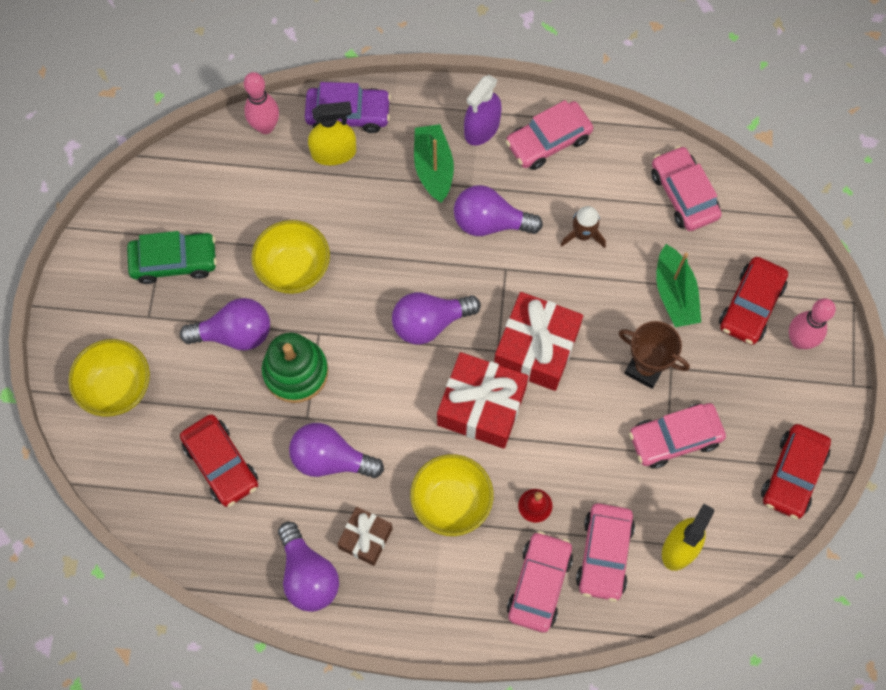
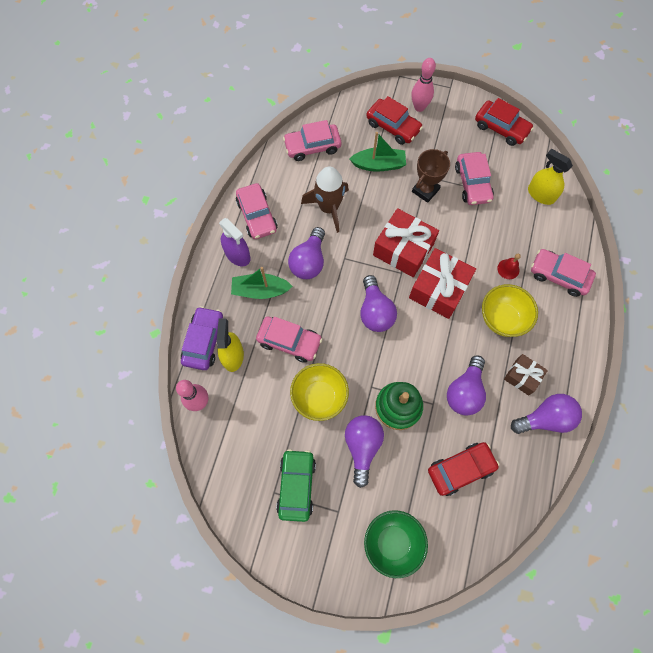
camera: 80 degrees left, 0 degrees up
yellow bowl [68,339,150,417] -> green bowl [364,510,428,578]
brown rocket [561,206,606,248] -> brown rocket [301,166,349,233], size x1.69
pink car [576,503,635,602] -> pink car moved to [256,316,322,362]

